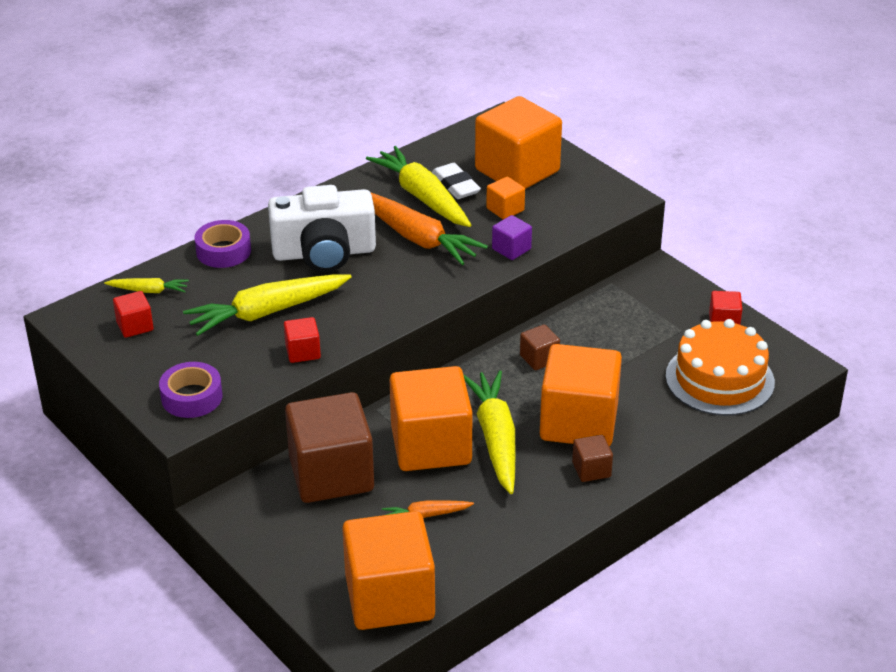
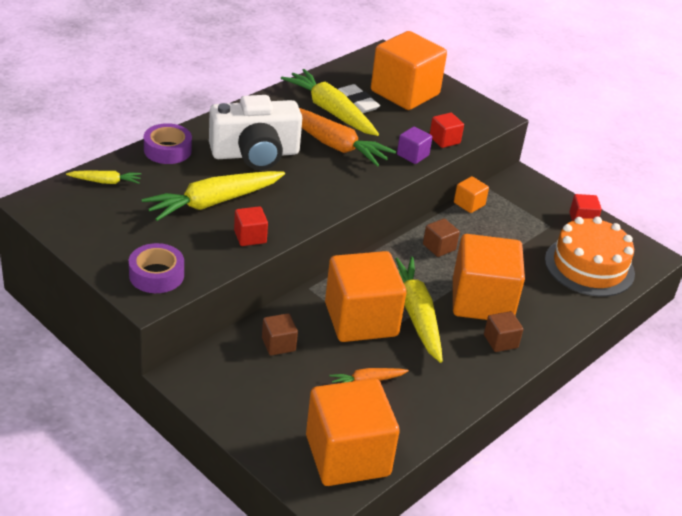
camera: 10 degrees left, 0 degrees up
red cube [113,291,154,338] -> red cube moved to [430,113,464,148]
brown cube [285,392,374,503] -> brown cube [262,313,298,356], size x0.44
orange cube [486,177,525,220] -> orange cube moved to [454,176,489,213]

